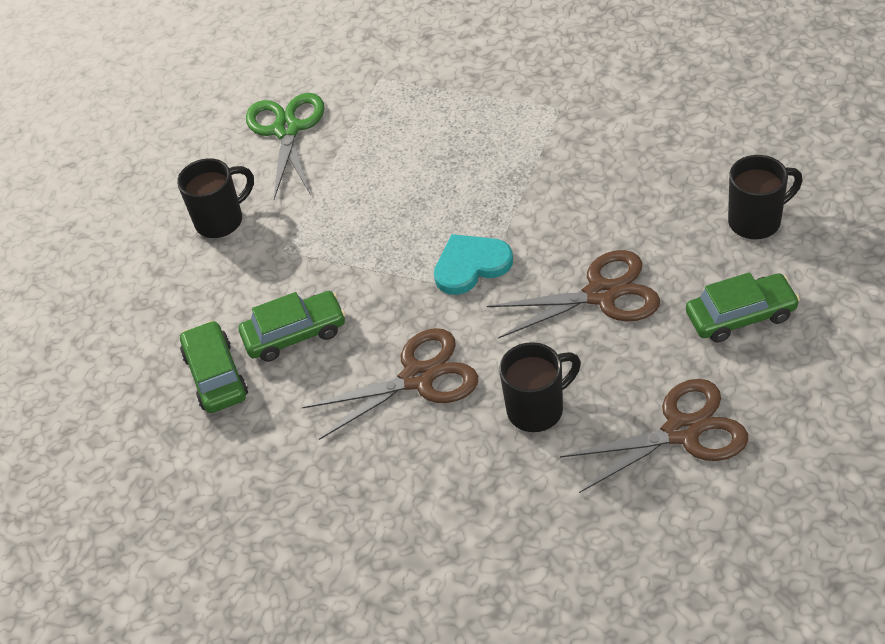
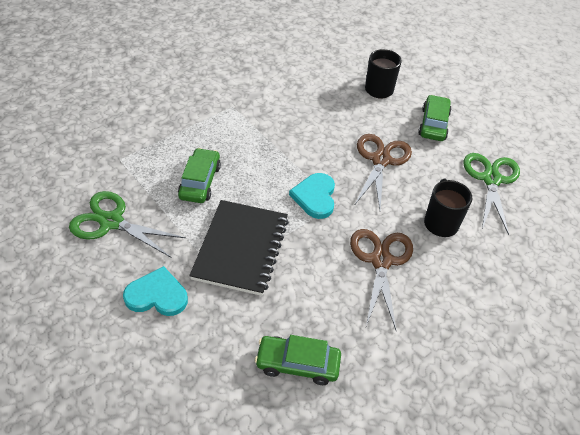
camera: 70 degrees left, 0 degrees up
black mug [177,158,254,238] -> turquoise heart [123,266,188,316]
green car [239,291,346,362] -> green car moved to [178,148,221,203]
brown scissors [560,379,748,493] -> green scissors [464,153,520,235]
none -> black notebook [189,200,289,296]

